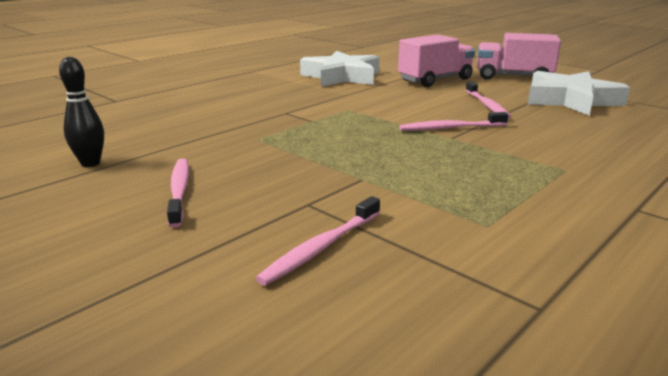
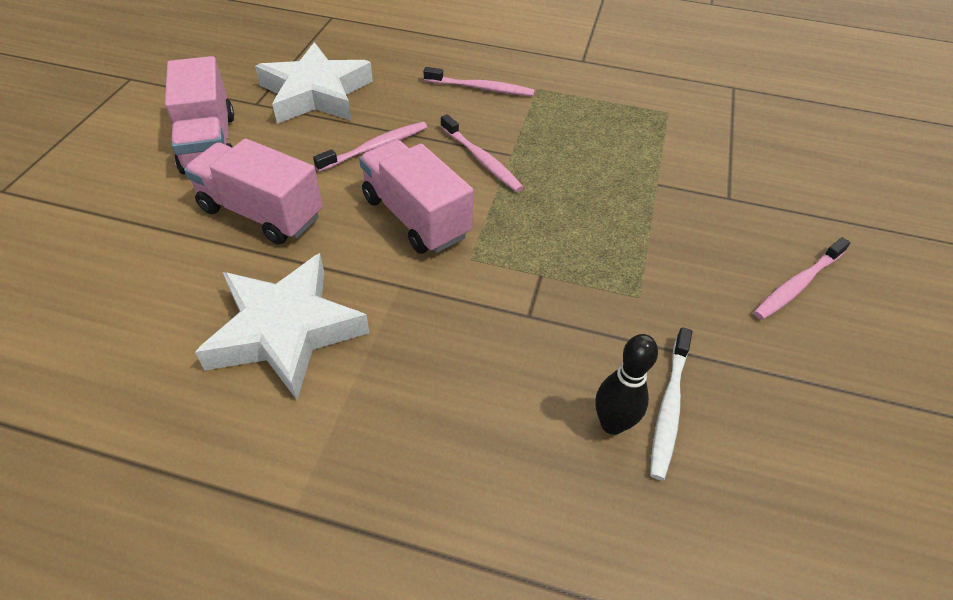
camera: 120 degrees left, 25 degrees up
black bowling pin [59,57,104,167] -> black bowling pin moved to [595,334,658,435]
pink toothbrush [256,196,380,286] -> pink toothbrush moved to [424,67,535,96]
none -> pink truck [359,140,474,254]
none -> white toothbrush [650,327,692,480]

